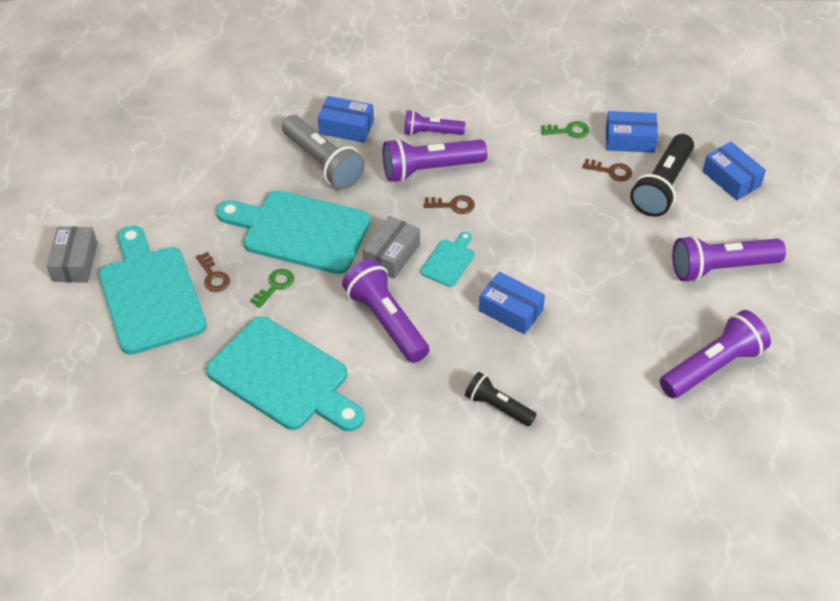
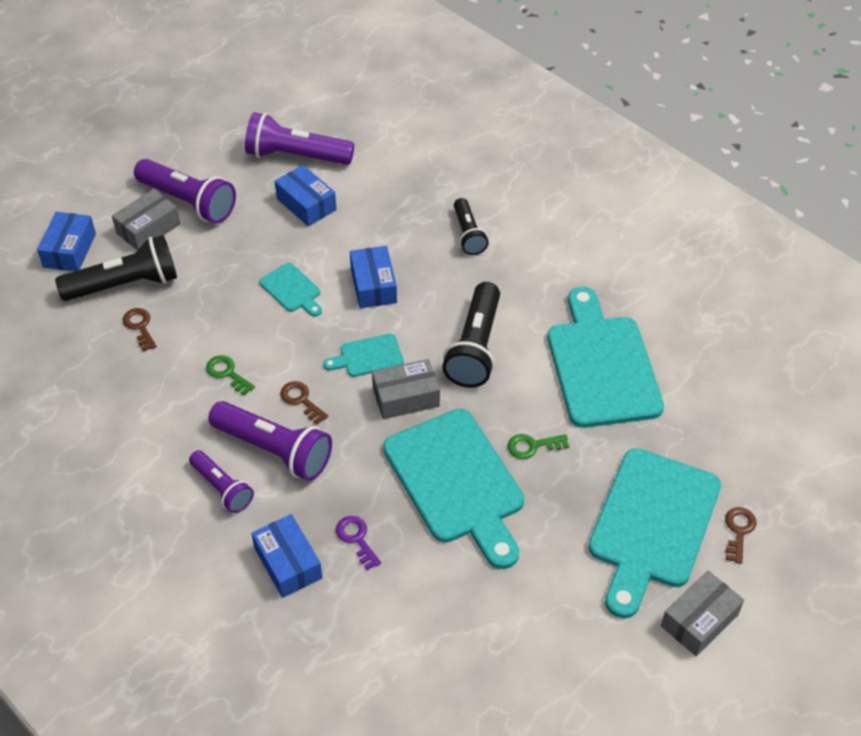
camera: 135 degrees left, 0 degrees up
brown key [196,252,230,292] -> brown key moved to [725,507,756,564]
grey flashlight [282,115,365,189] -> purple key [336,516,381,570]
purple flashlight [342,259,429,363] -> black flashlight [442,282,500,388]
green key [541,121,589,138] -> green key moved to [206,355,255,396]
blue box [606,111,658,153] -> blue box moved to [275,165,337,226]
none -> grey box [112,189,180,250]
none -> turquoise cutting board [259,263,322,317]

